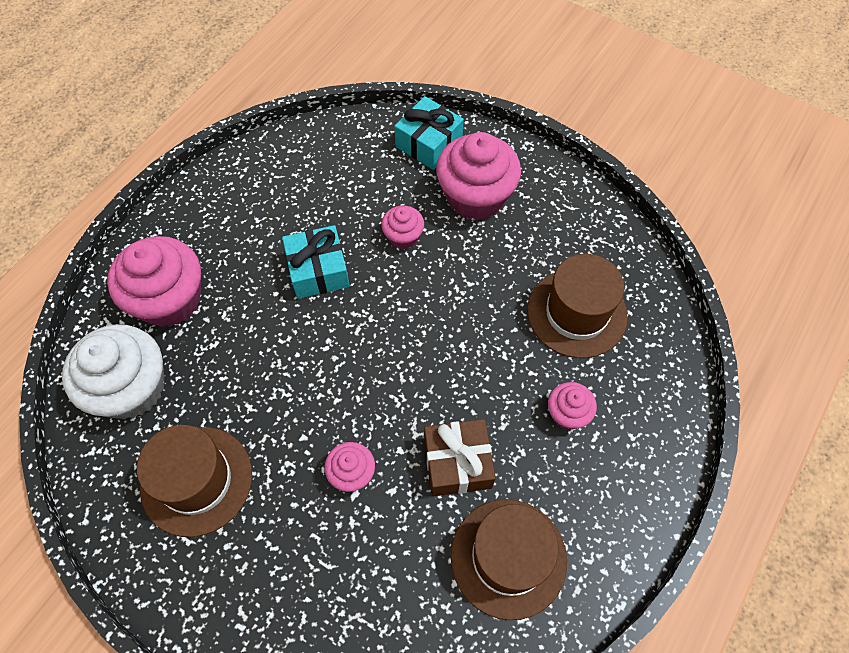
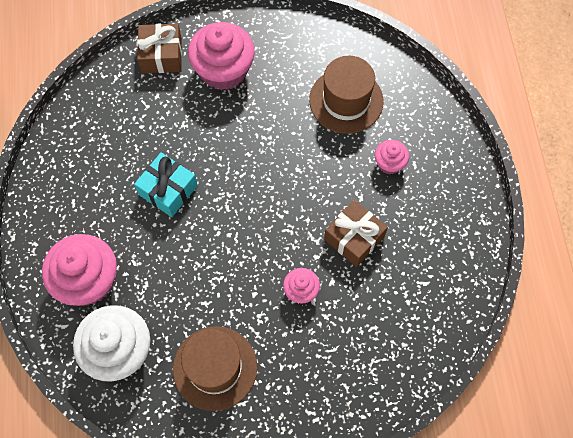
camera: 40 degrees left, 5 degrees up
pink cupcake [381,206,424,249] -> none
turquoise gift [394,96,464,170] -> brown gift [137,24,182,73]
brown hat [451,499,567,620] -> none

